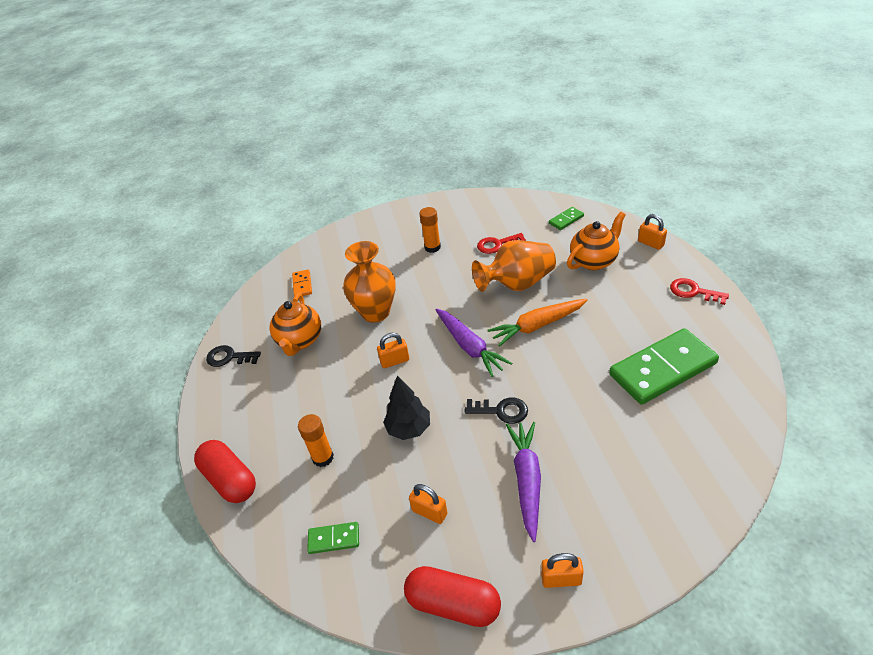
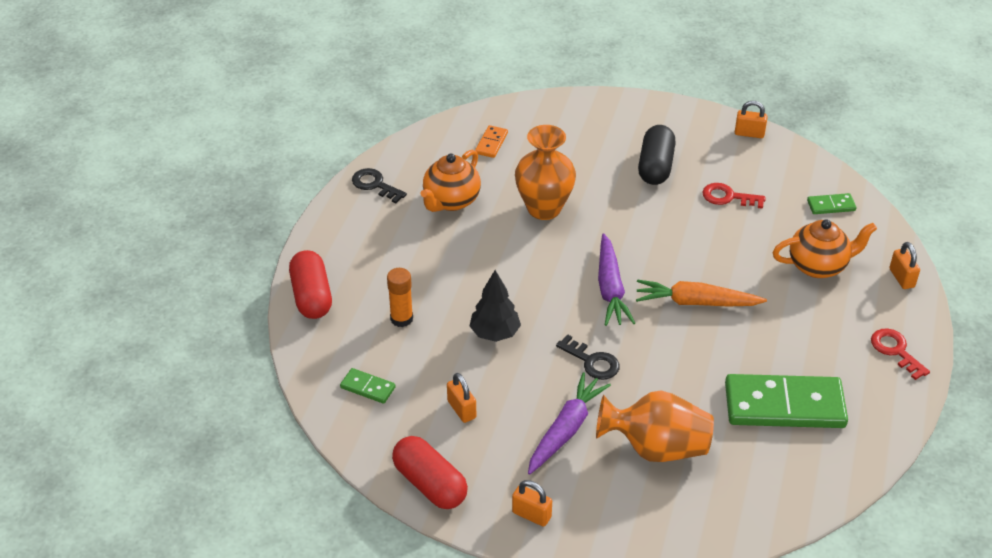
camera: 25 degrees right, 0 degrees up
orange padlock [377,333,409,368] -> orange padlock moved to [735,101,768,138]
orange glue stick [420,207,441,253] -> black capsule [638,125,676,185]
orange vase [472,240,556,292] -> orange vase moved to [596,390,714,462]

